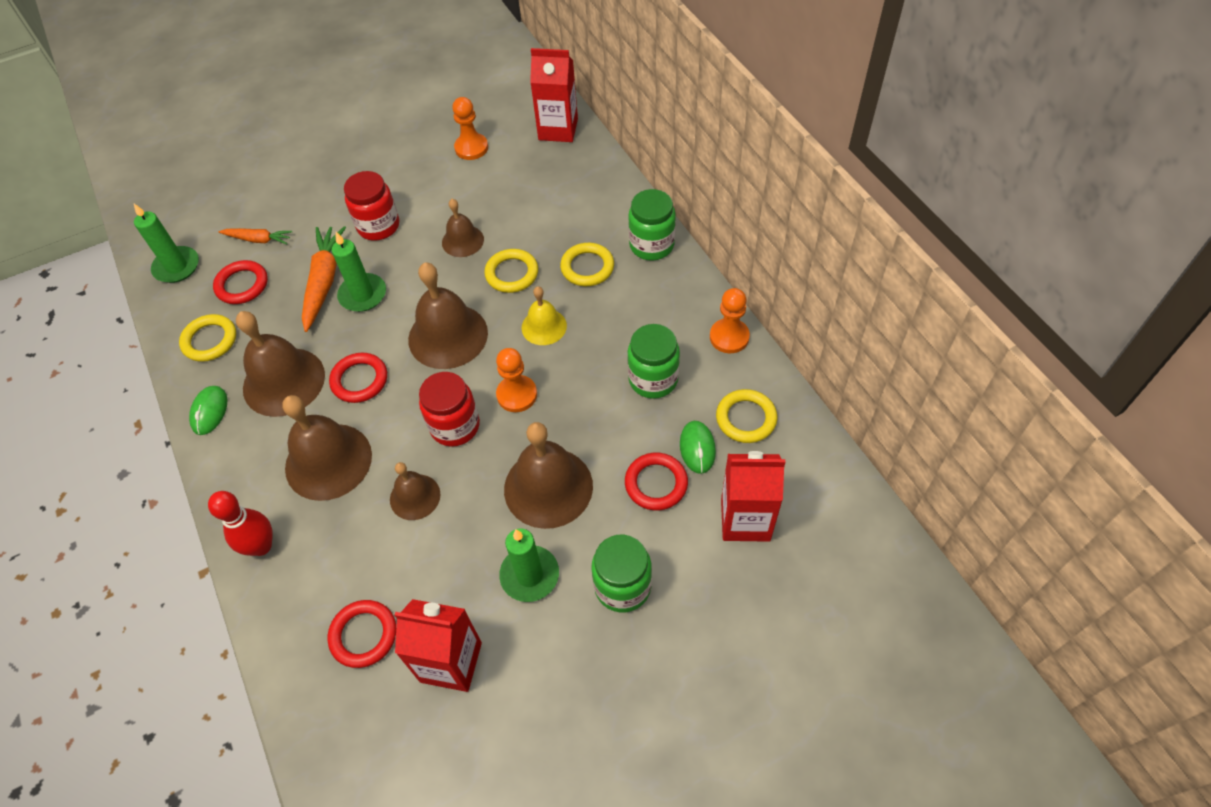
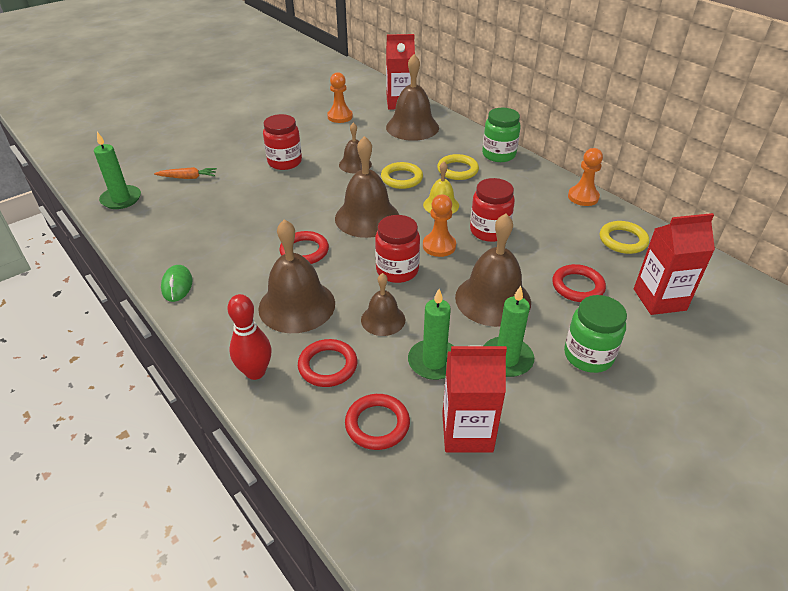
camera: 15 degrees left, 15 degrees down
yellow ring [179,314,236,362] -> none
red ring [213,260,268,304] -> red ring moved to [298,339,357,387]
brown bell [236,311,325,417] -> brown bell moved to [386,54,439,141]
orange carrot [302,226,346,332] -> none
green candle [332,232,386,312] -> green candle moved to [408,289,453,380]
green jar [627,324,680,399] -> none
green mouse [680,421,716,474] -> none
none -> red jar [470,178,515,242]

